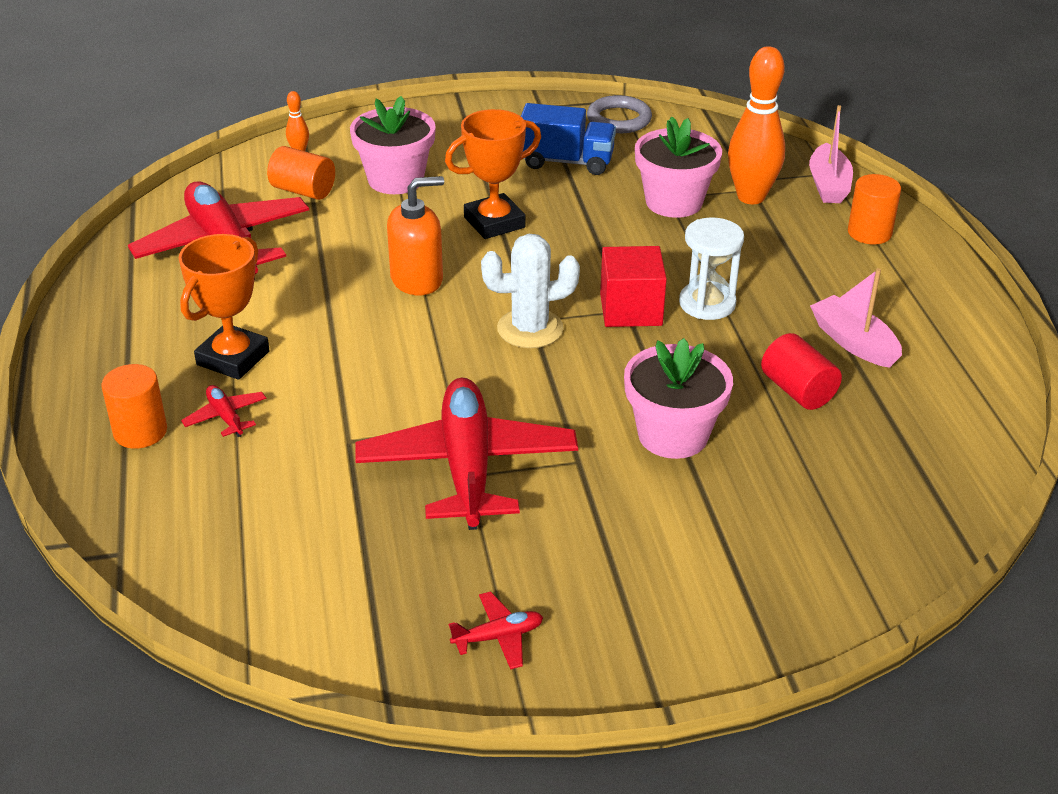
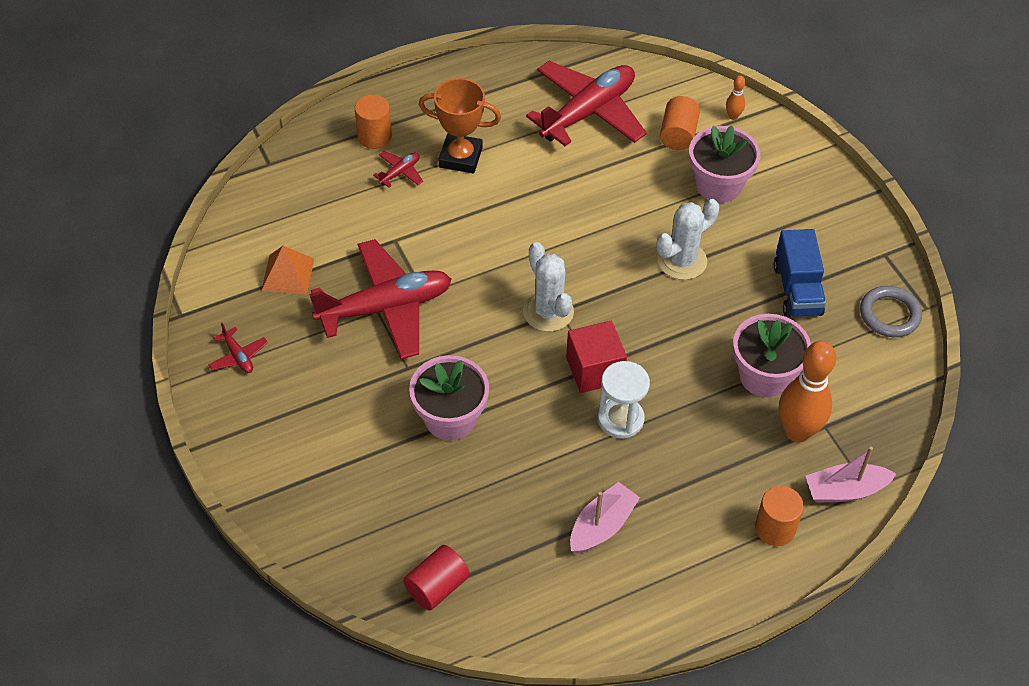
camera: 75 degrees right, 15 degrees up
orange soap dispenser [387,176,444,295] -> none
orange trophy [445,109,541,239] -> white cactus [656,199,719,280]
red cylinder [761,333,842,410] -> red cylinder moved to [403,545,470,611]
none -> orange pyramid [261,246,314,295]

